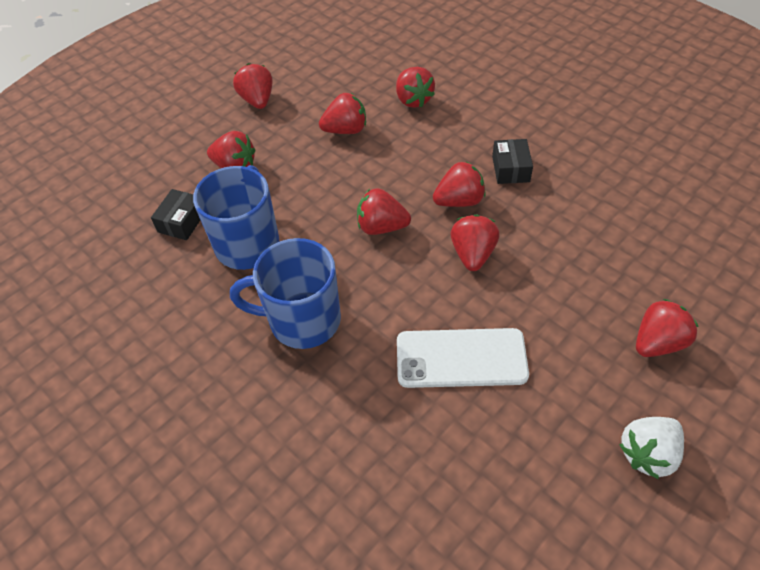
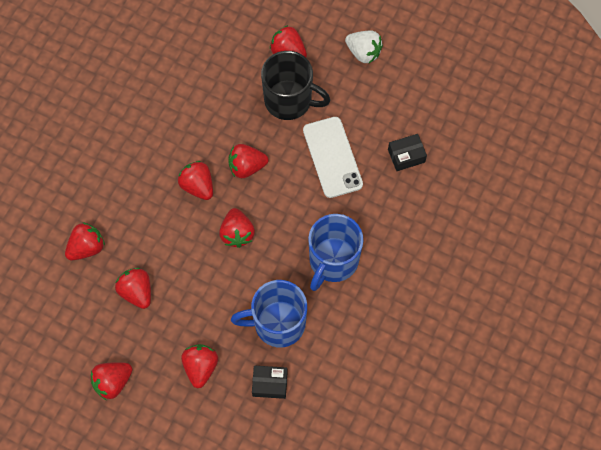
camera: 110 degrees left, 15 degrees up
blue mug [230,238,341,349] -> blue mug turned 45 degrees clockwise [308,214,363,291]
black box [492,139,533,184] -> black box moved to [388,134,427,171]
none -> black mug [261,51,330,120]

